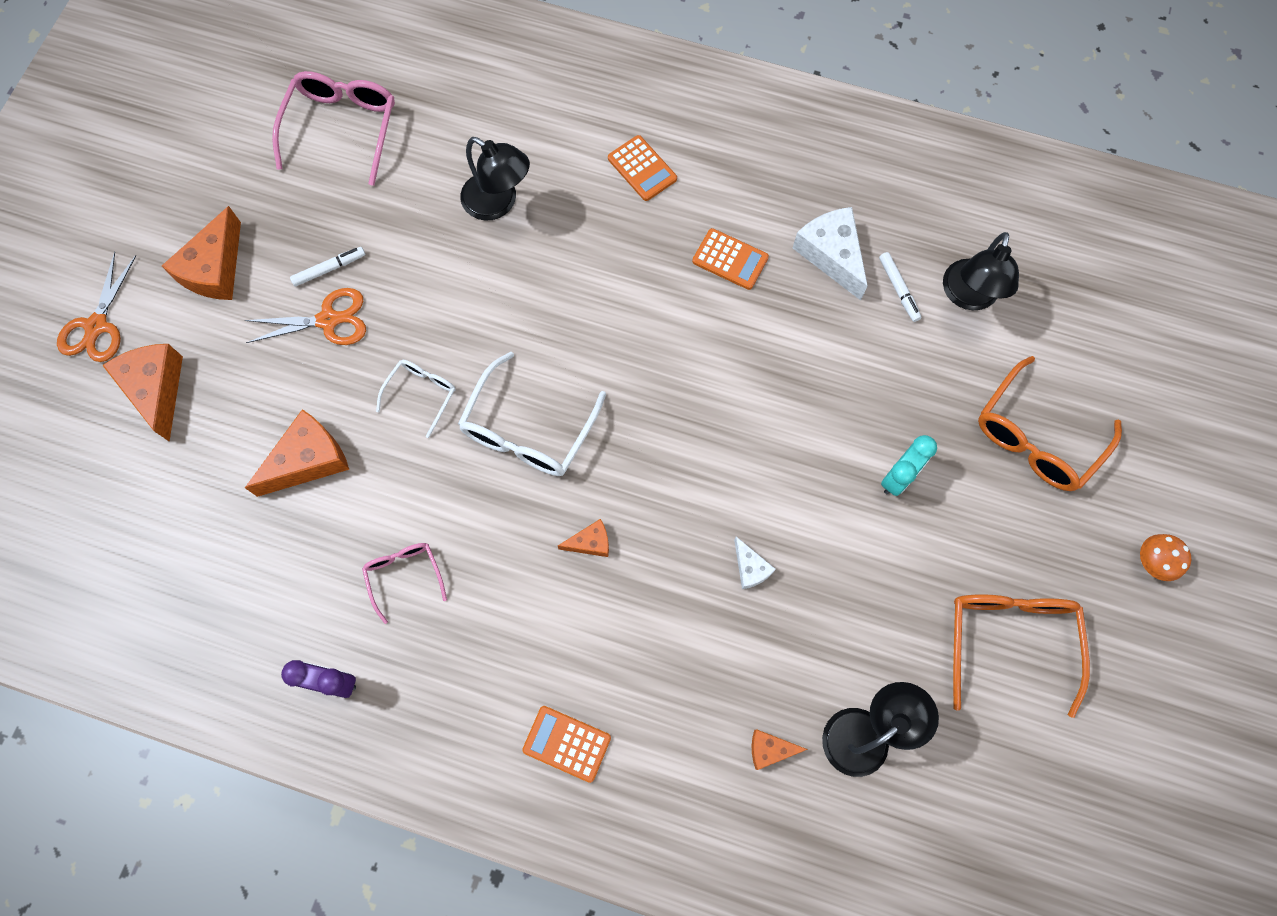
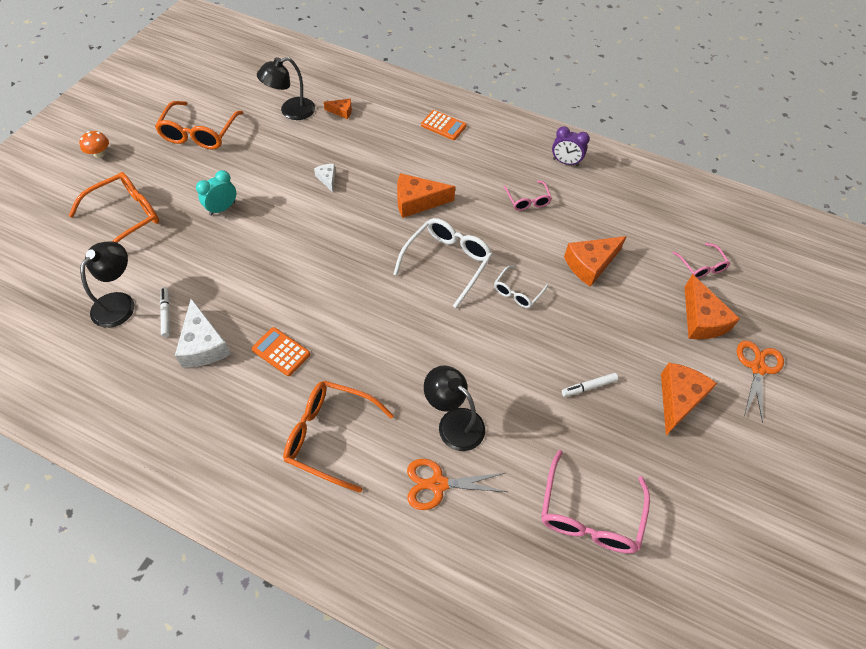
camera: 175 degrees left, 15 degrees down
orange scissors [244,288,366,345] -> orange scissors moved to [407,459,507,510]
orange cheese [558,519,609,557] -> orange cheese [397,173,455,218], size x1.90
orange calculator [608,135,677,201] -> orange glasses [283,381,394,493]
none -> pink glasses [672,243,730,278]

